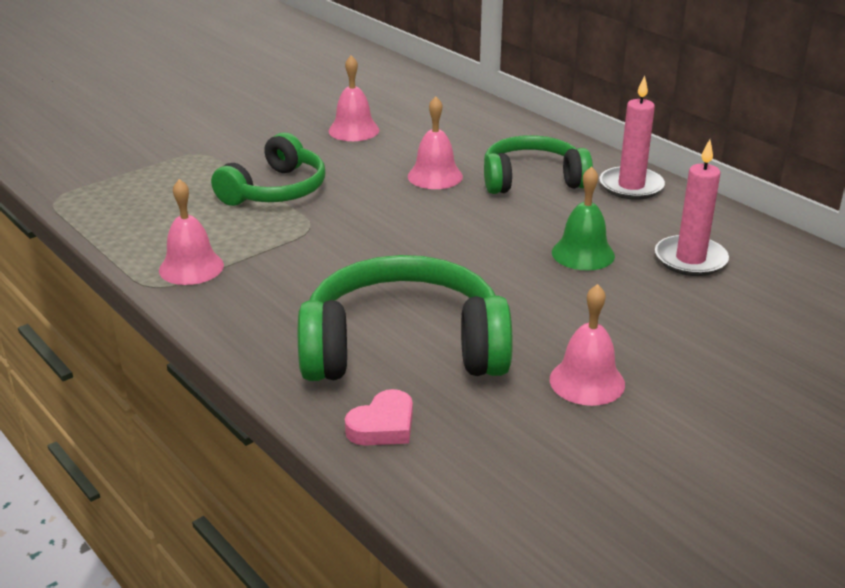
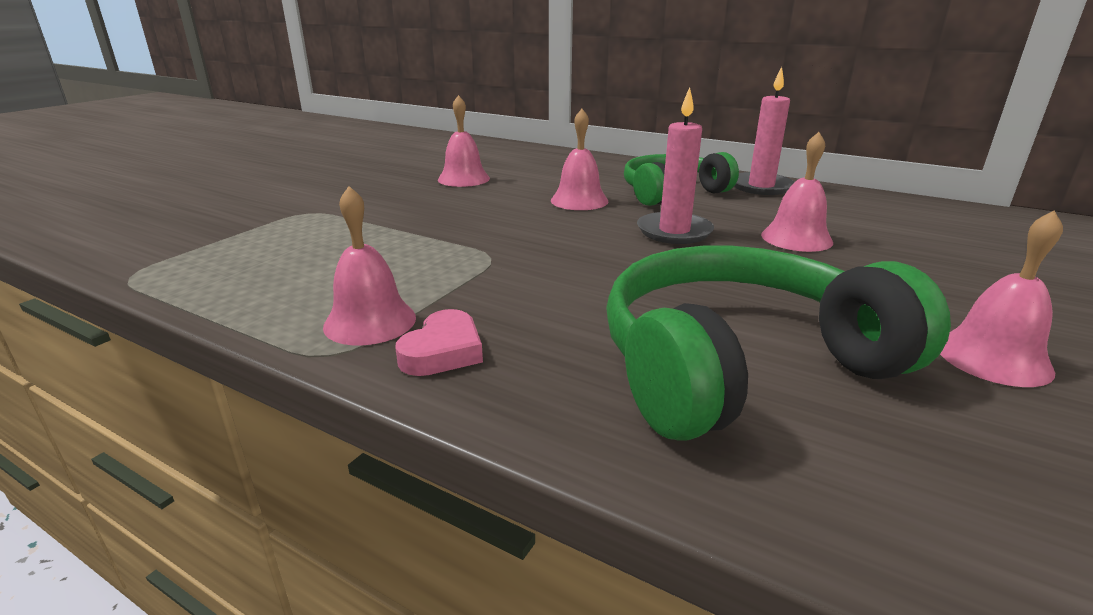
camera: 20 degrees left, 5 degrees down
green headphones [211,132,325,206] -> none
pink heart [345,389,413,446] -> pink heart moved to [395,309,483,376]
green bell [552,166,615,271] -> pink bell [761,132,833,252]
pink candle [655,139,729,276] -> pink candle moved to [637,87,714,244]

